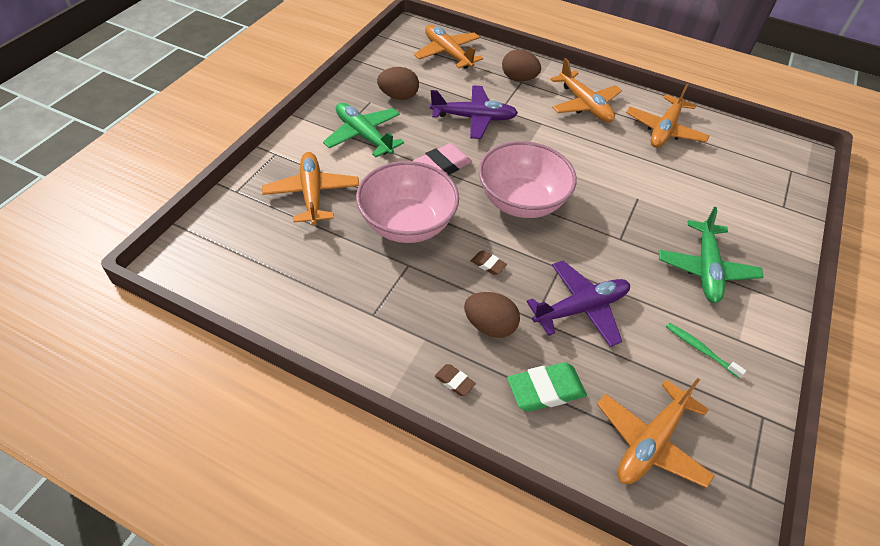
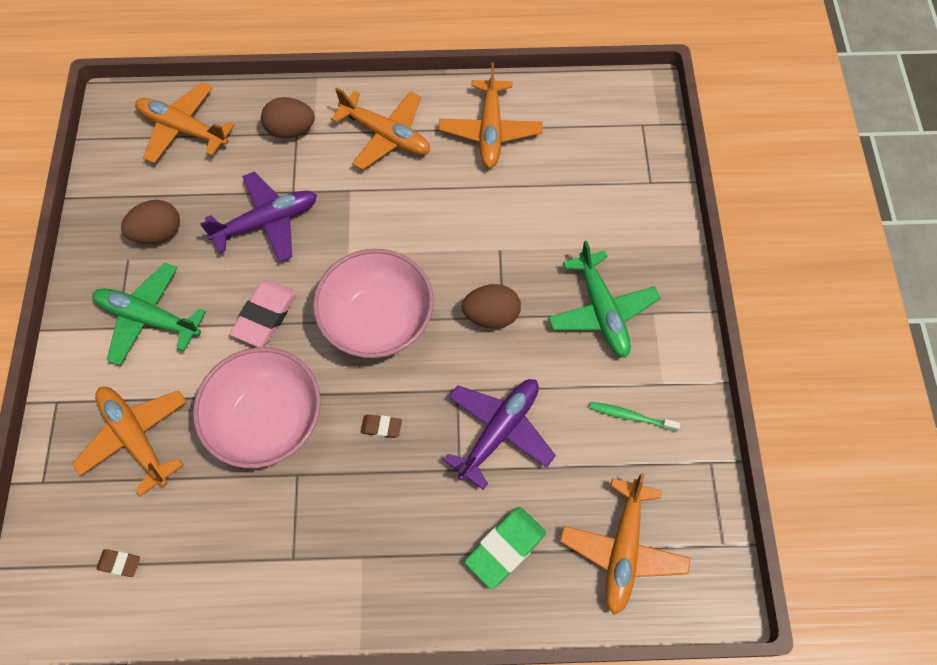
camera: 25 degrees left, 15 degrees up
brown eraser [435,364,476,396] -> brown eraser moved to [96,549,140,577]
brown egg [464,292,520,338] -> brown egg moved to [462,284,521,329]

